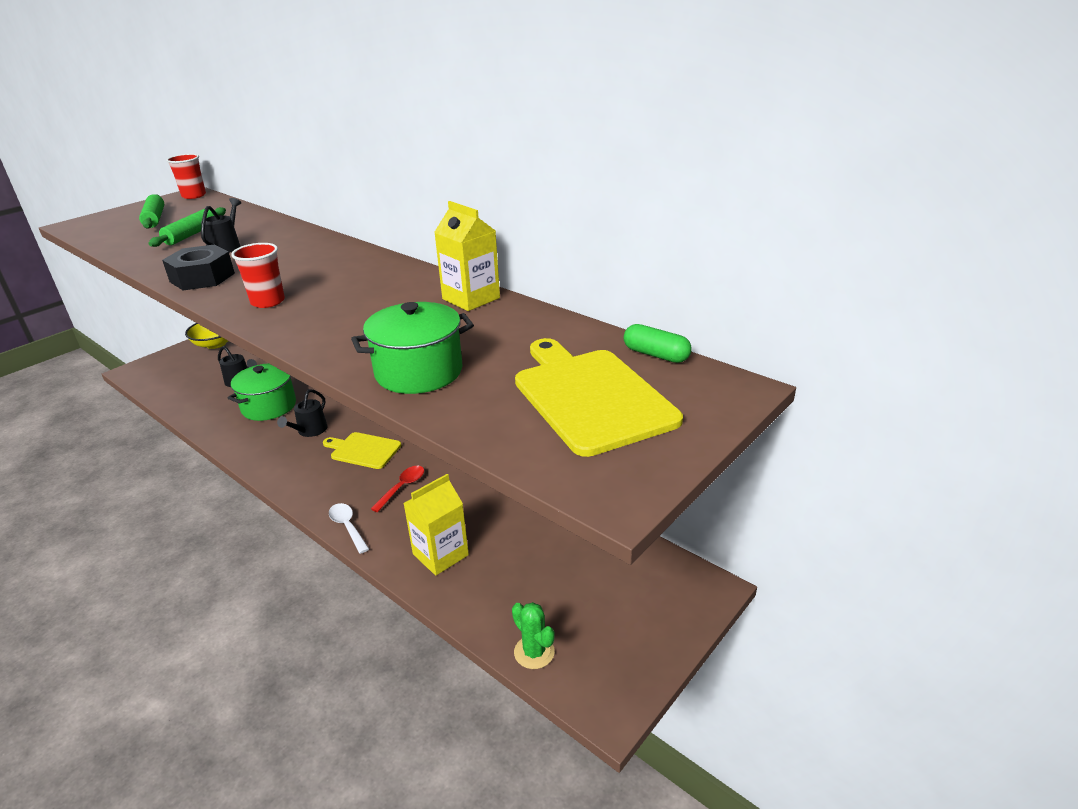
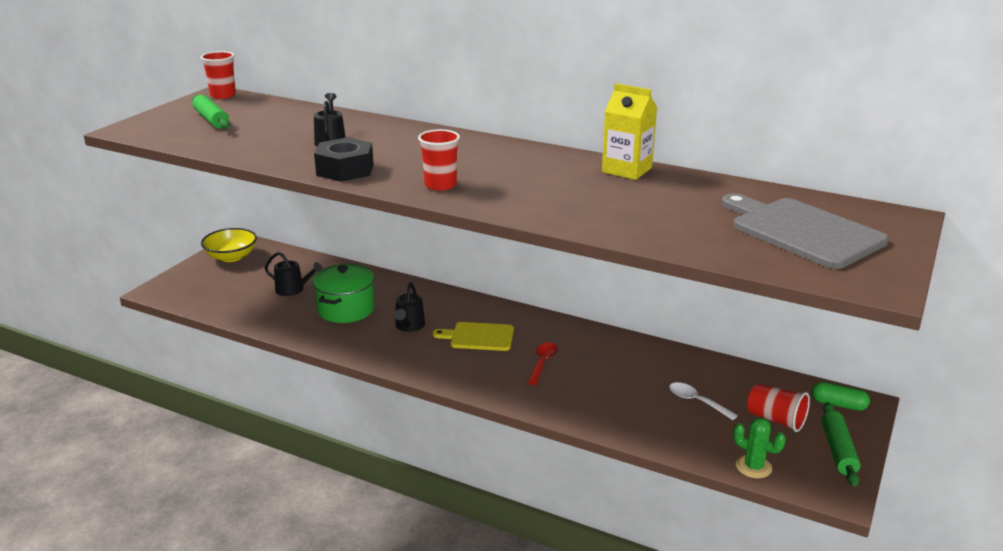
camera: 15 degrees left, 5 degrees down
green rolling pin [148,207,226,247] -> green rolling pin moved to [821,402,860,487]
white spoon [329,503,369,554] -> white spoon moved to [669,382,738,420]
green pot [351,302,474,394] -> none
yellow carton [404,474,469,576] -> none
yellow cutting board [515,338,683,457] -> grey cutting board [722,193,889,269]
green capsule [624,324,692,363] -> green capsule moved to [811,382,870,411]
none -> red cup [747,383,810,432]

